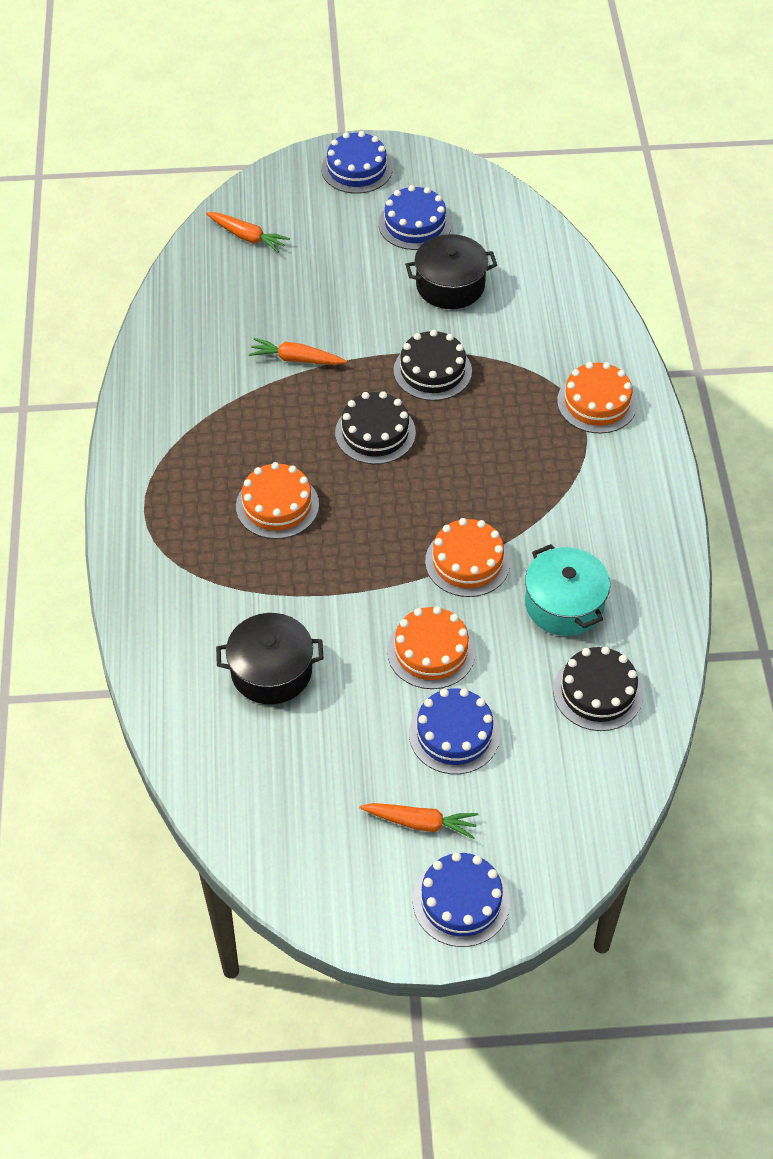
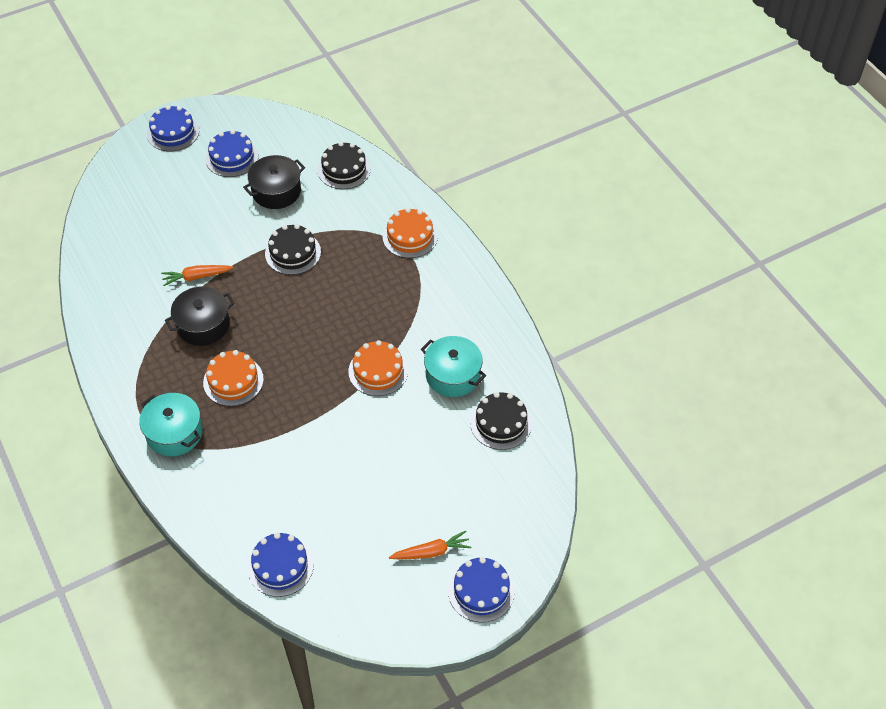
camera: 25 degrees left, 0 degrees up
orange carrot [206,212,290,253] -> none
black pot [216,613,324,704] -> black pot moved to [165,287,235,346]
black cake [335,391,416,464] -> black cake moved to [318,142,371,189]
orange cake [387,606,476,689] -> none
blue cake [409,688,500,774] -> blue cake moved to [247,533,314,597]
none -> turquoise pot [139,393,203,456]

